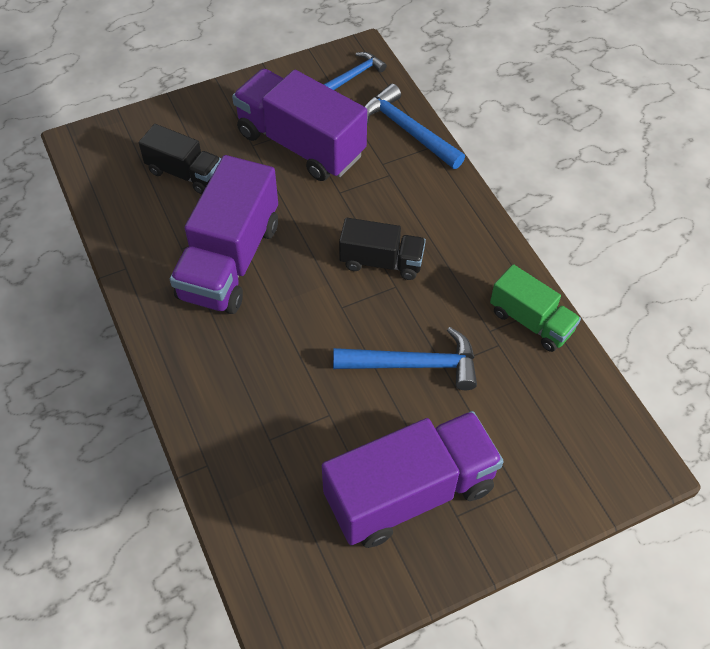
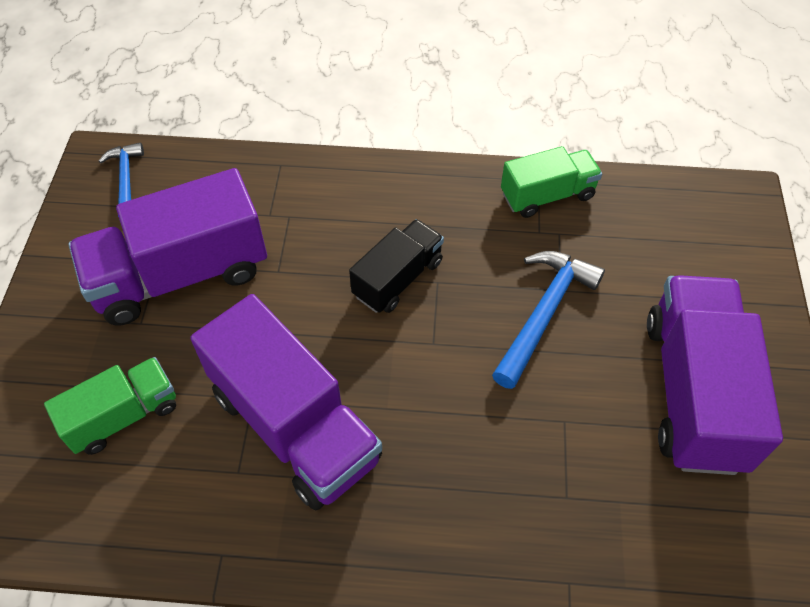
camera: 60 degrees left, 0 degrees up
black truck [139,124,221,194] -> green truck [44,357,176,455]
blue hammer [364,84,465,169] -> none

